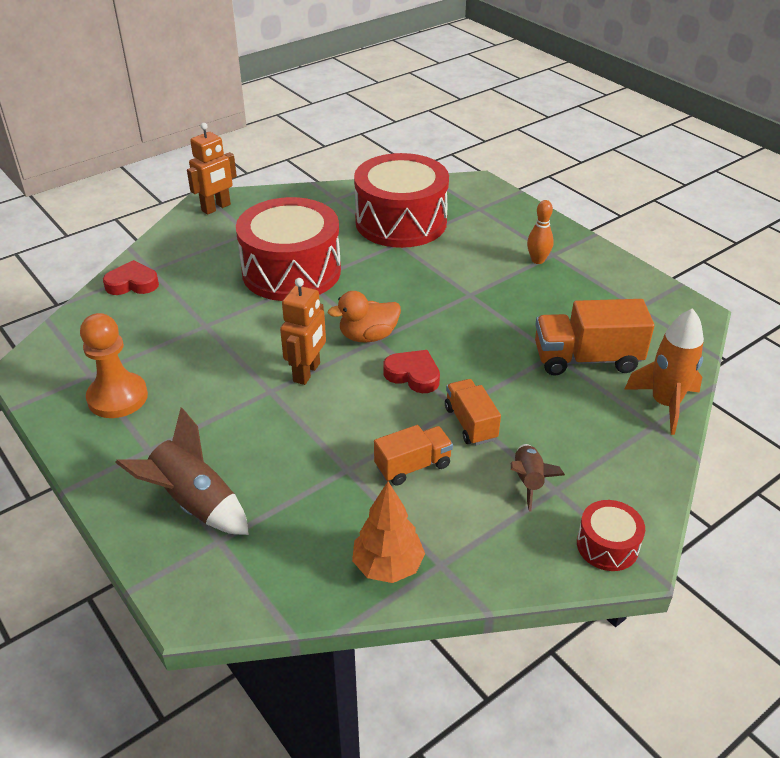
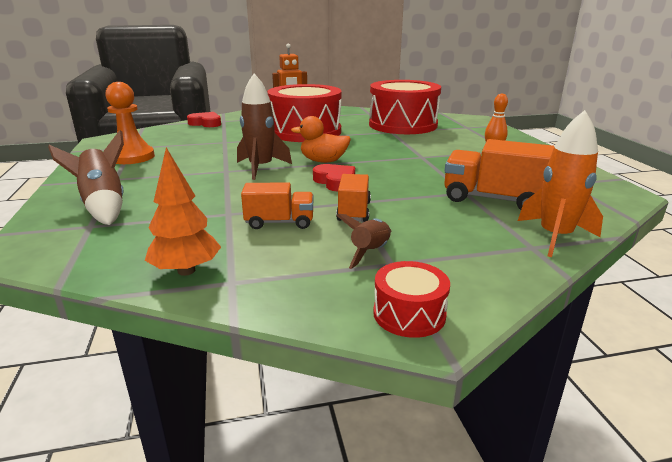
camera: 25 degrees right, 15 degrees down
orange robot [280,278,326,385] -> brown rocket [237,74,292,180]

